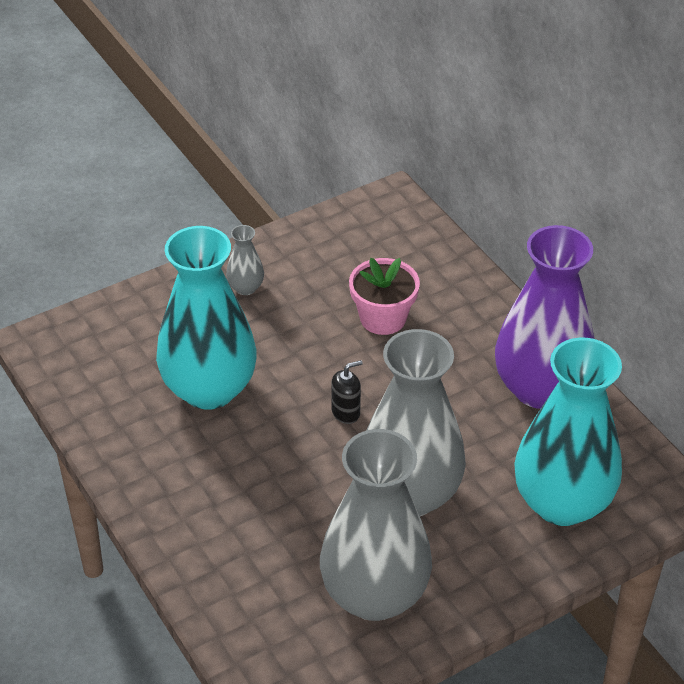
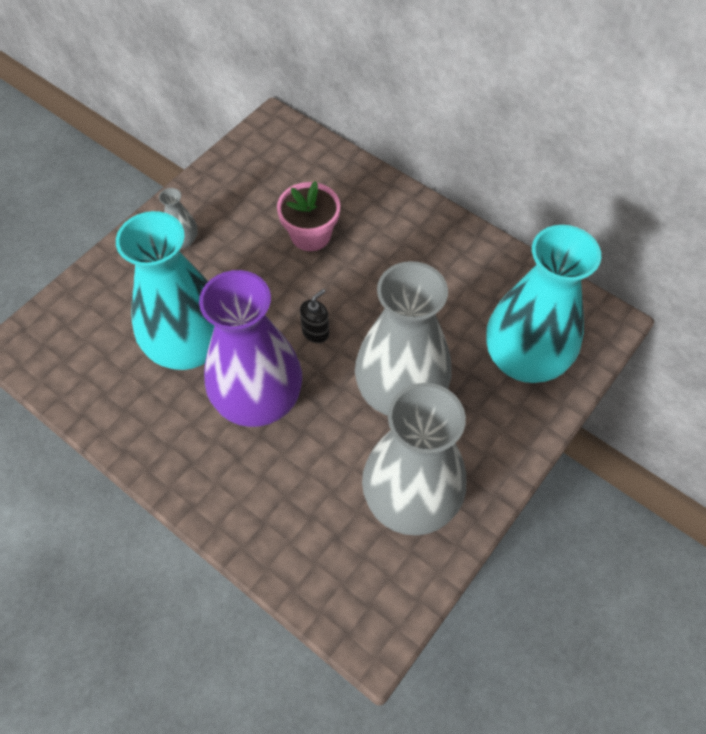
camera: 20 degrees left, 15 degrees up
purple vase [495,225,594,409] -> purple vase moved to [199,270,302,427]

